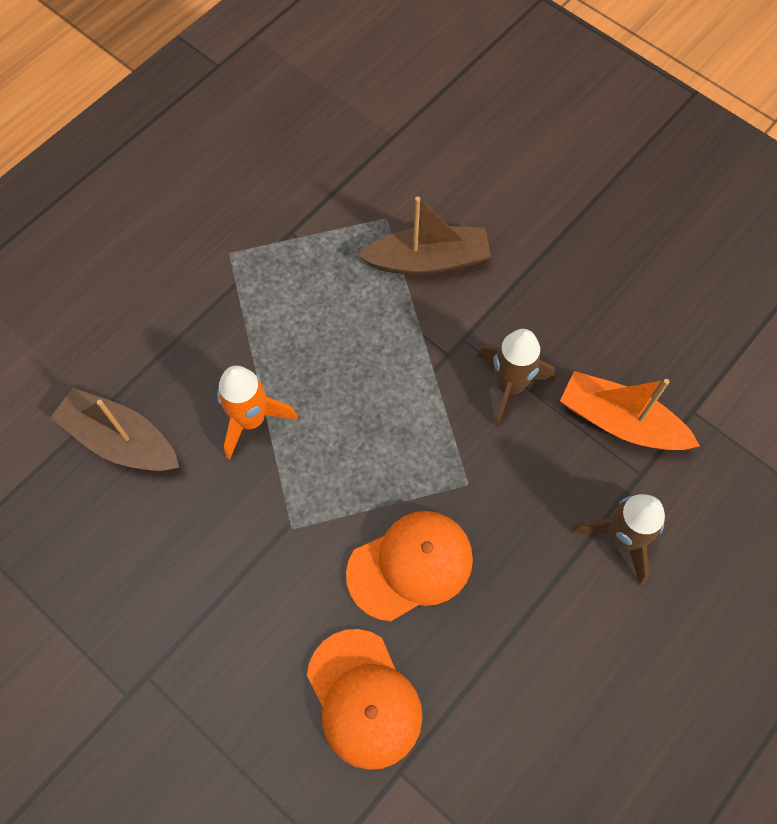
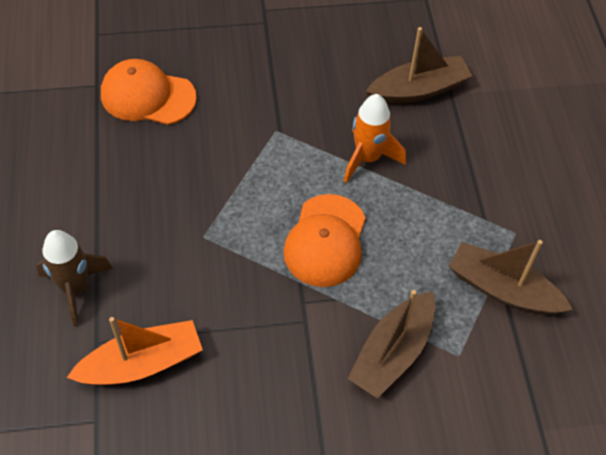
camera: 130 degrees right, 10 degrees down
orange cap [346,511,473,621] -> orange cap moved to [283,194,366,287]
brown rocket [478,329,555,426] -> none
none -> brown boat [448,240,573,315]

